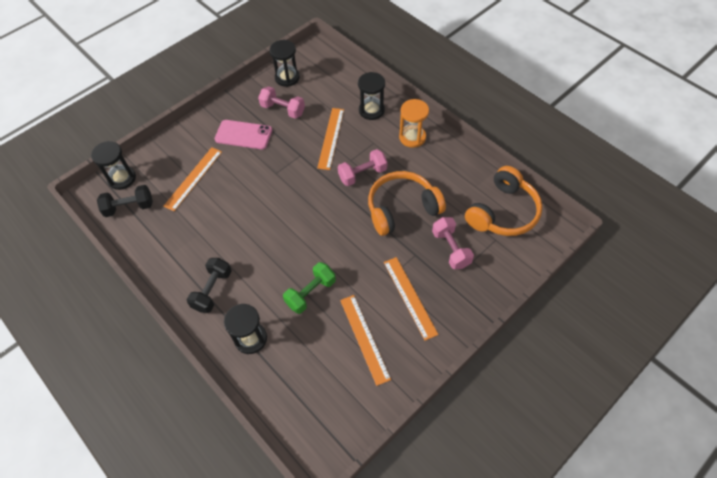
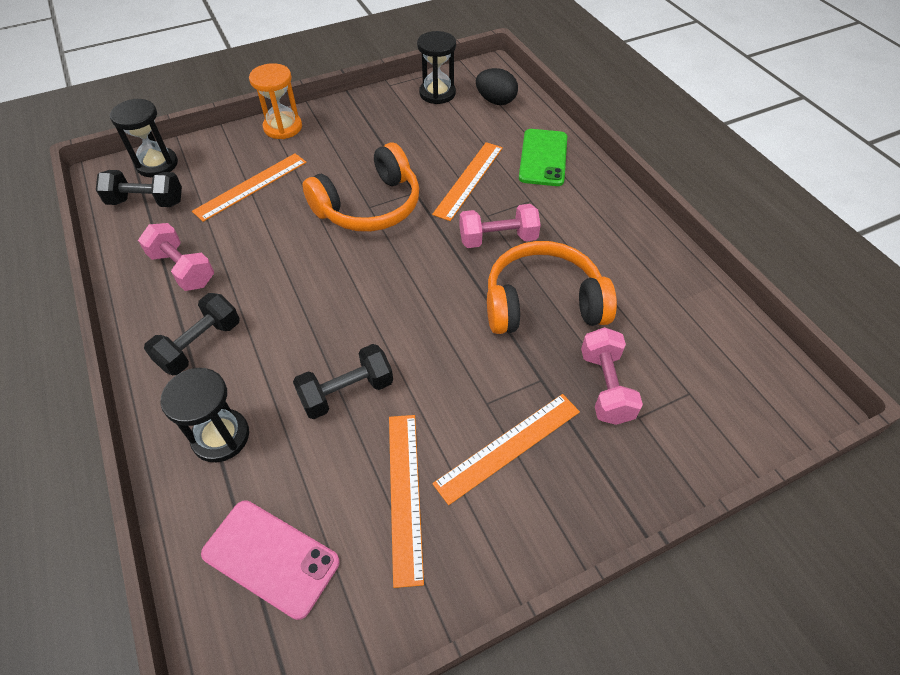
camera: 15 degrees right, 5 degrees down
pink phone [215,120,272,149] -> pink phone moved to [201,500,339,620]
pink dumbbell [258,86,305,119] -> pink dumbbell moved to [138,223,214,291]
green dumbbell [283,262,336,314] -> black dumbbell [293,344,393,419]
black hourglass [358,72,385,120] -> green phone [519,129,567,186]
orange ruler [384,257,439,341] -> orange ruler turned 60 degrees clockwise [432,394,580,505]
orange hourglass [399,99,429,148] -> orange hourglass moved to [249,63,302,139]
orange headphones [465,166,542,236] -> orange headphones moved to [303,143,419,232]
none -> black egg [476,68,518,105]

